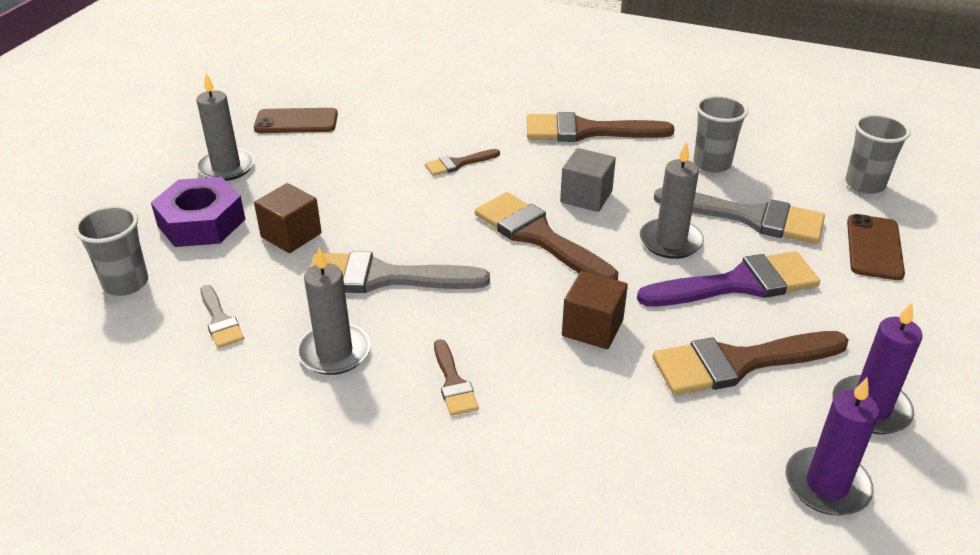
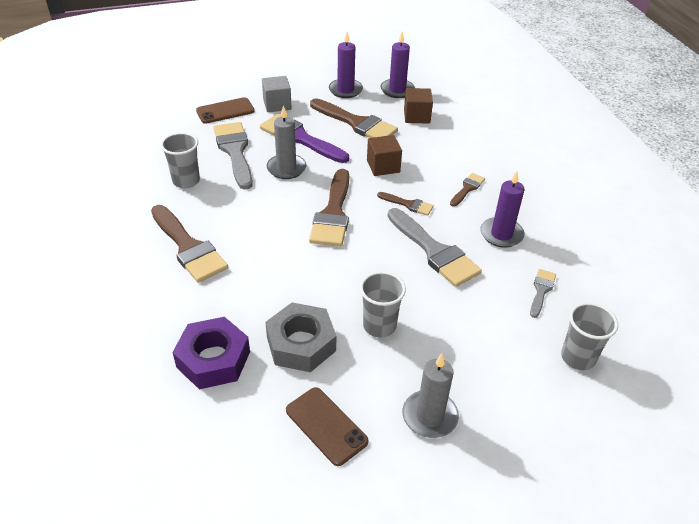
camera: 130 degrees left, 5 degrees up
purple nut [151,177,245,247] -> purple nut moved to [172,317,250,389]
brown cube [254,183,321,253] -> brown cube moved to [404,88,433,124]
grey candle [297,248,371,375] -> purple candle [480,171,525,248]
brown brush [425,149,500,176] -> brown brush moved to [377,192,434,216]
grey cube [560,148,616,212] -> grey cube moved to [262,76,292,112]
grey cup [846,114,911,194] -> grey cup moved to [360,271,406,338]
none -> grey nut [265,302,336,372]

